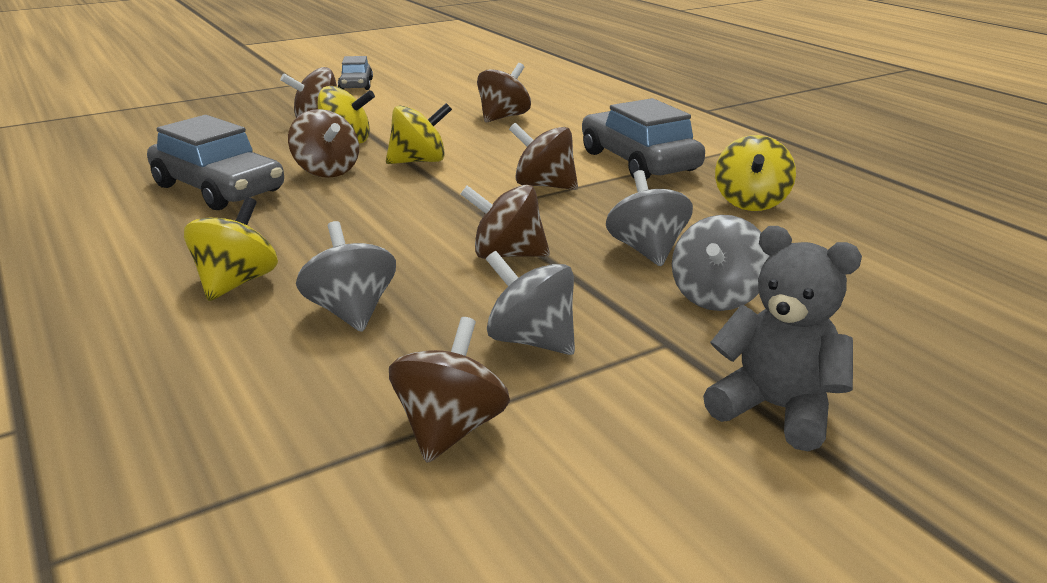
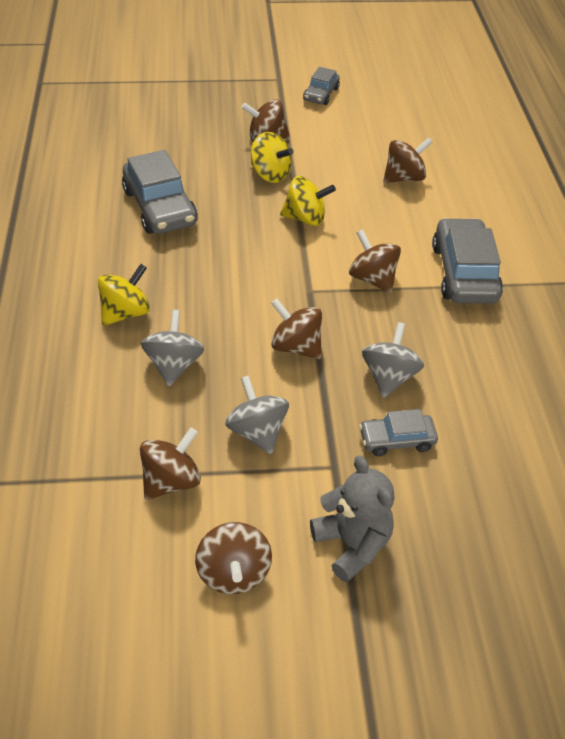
camera: 25 degrees right, 20 degrees up
brown spinning top [288,109,359,178] -> brown spinning top moved to [195,522,272,594]
grey spinning top [672,215,770,311] -> grey car [359,409,438,456]
yellow spinning top [715,135,796,211] -> none

